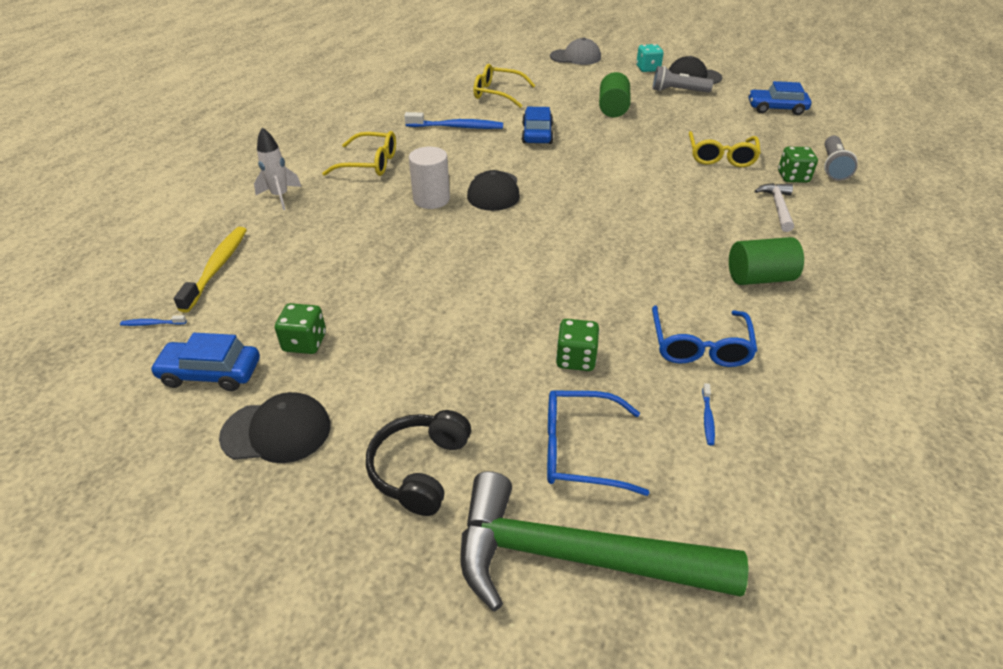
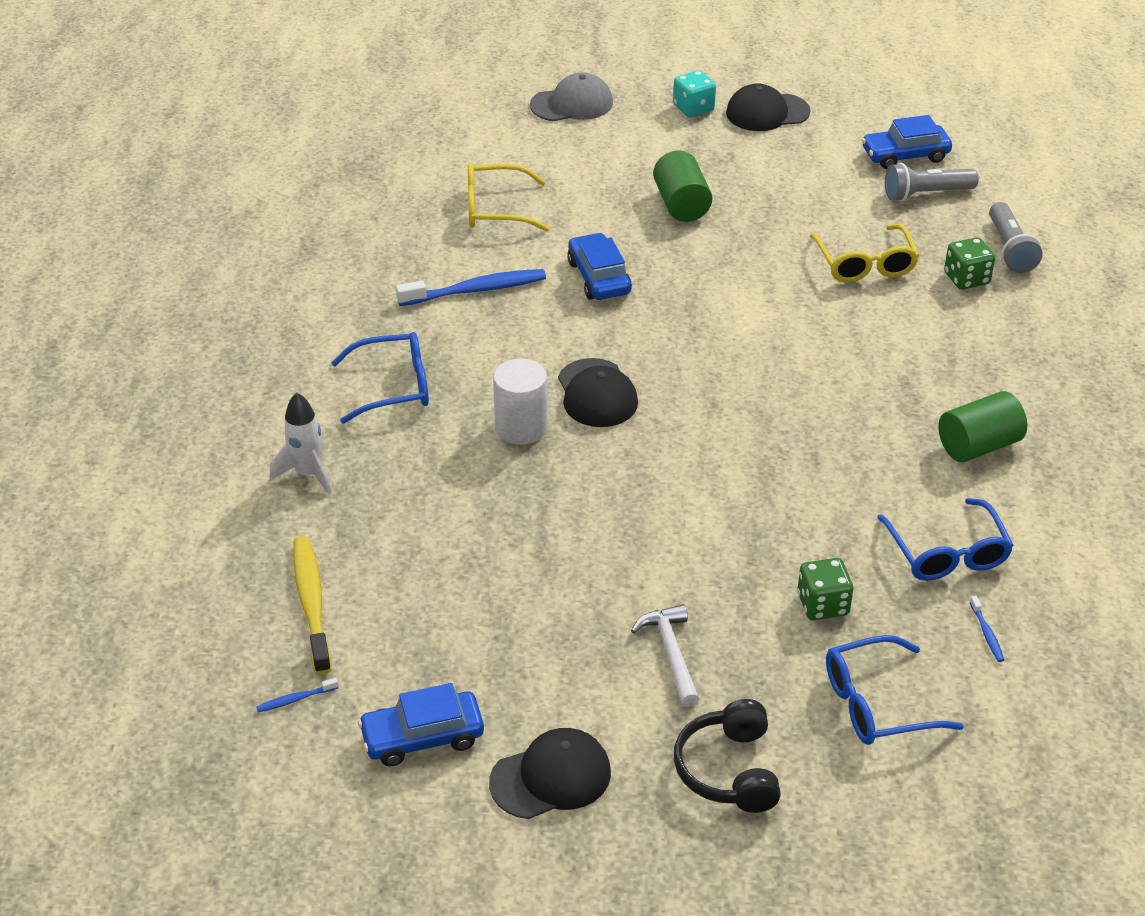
camera: 20 degrees left, 0 degrees up
green dice [275,303,326,354] -> none
yellow glasses [322,131,396,176] -> blue glasses [331,332,429,424]
green hammer [460,471,749,611] -> none
grey flashlight [652,66,713,93] -> grey flashlight moved to [885,163,979,202]
white hammer [755,183,794,232] -> white hammer moved to [631,604,699,707]

